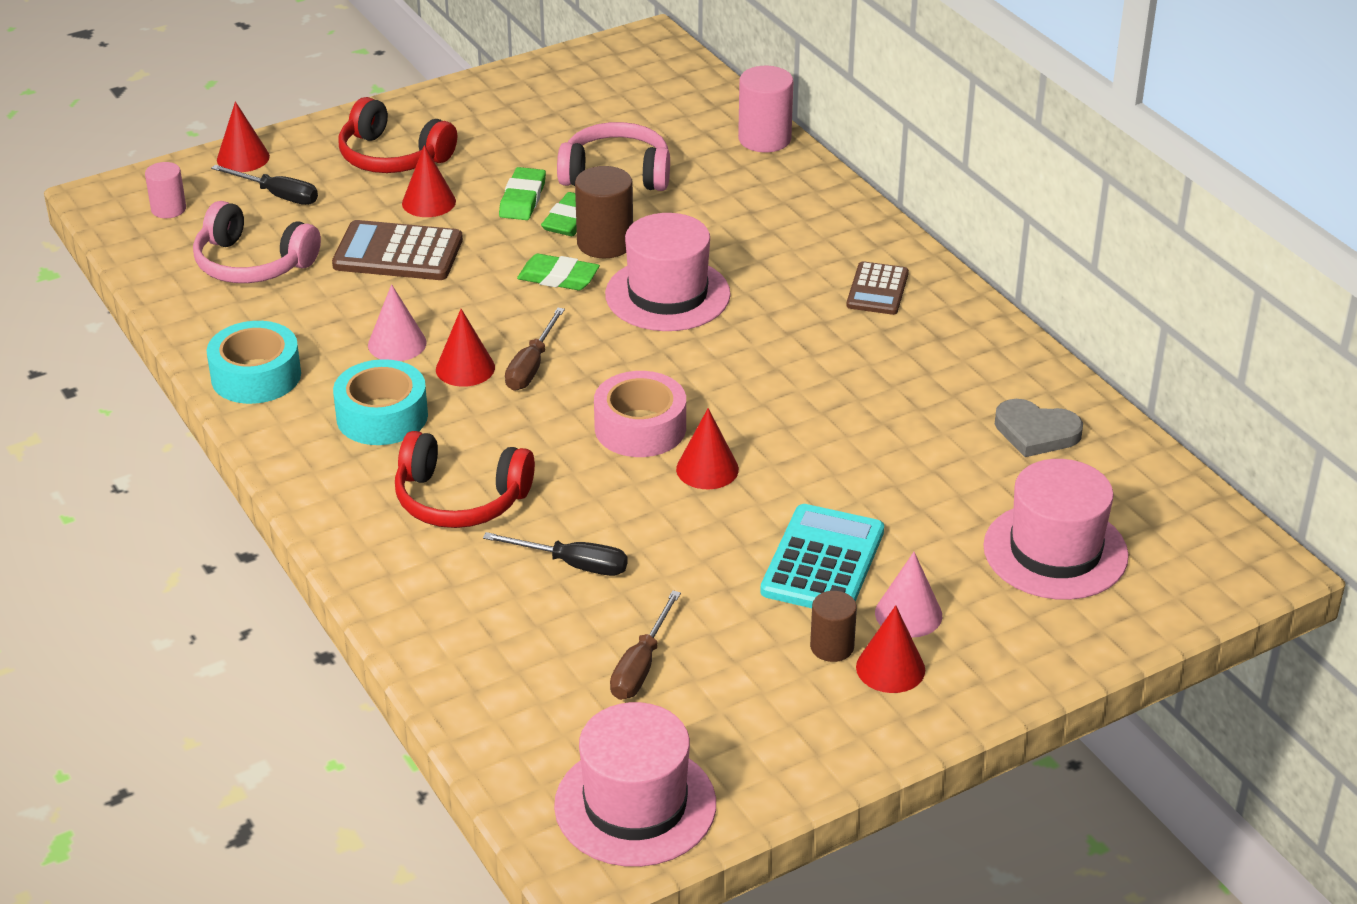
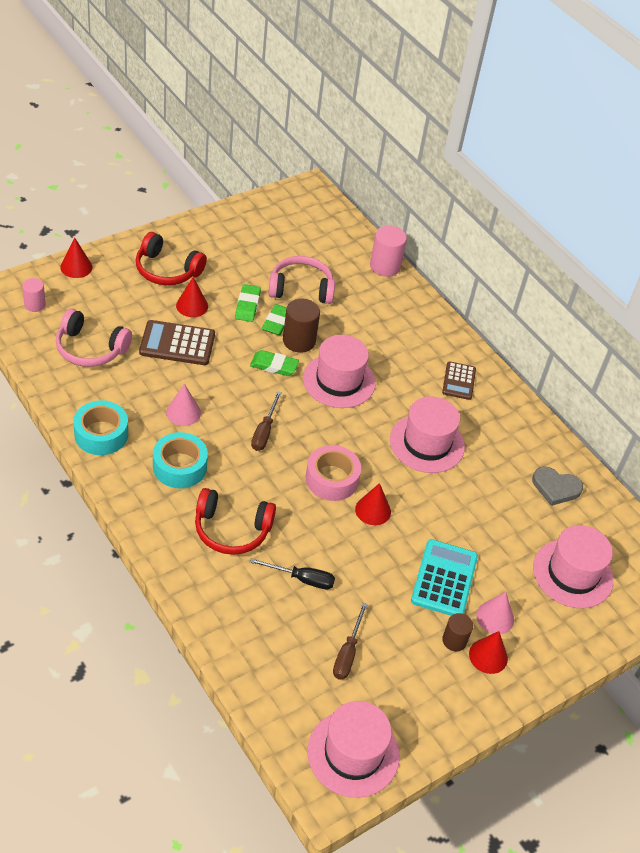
camera: 10 degrees left, 10 degrees up
black screwdriver [211,165,318,205] -> none
red cone [436,309,495,387] -> none
none -> pink hat [390,397,465,473]

